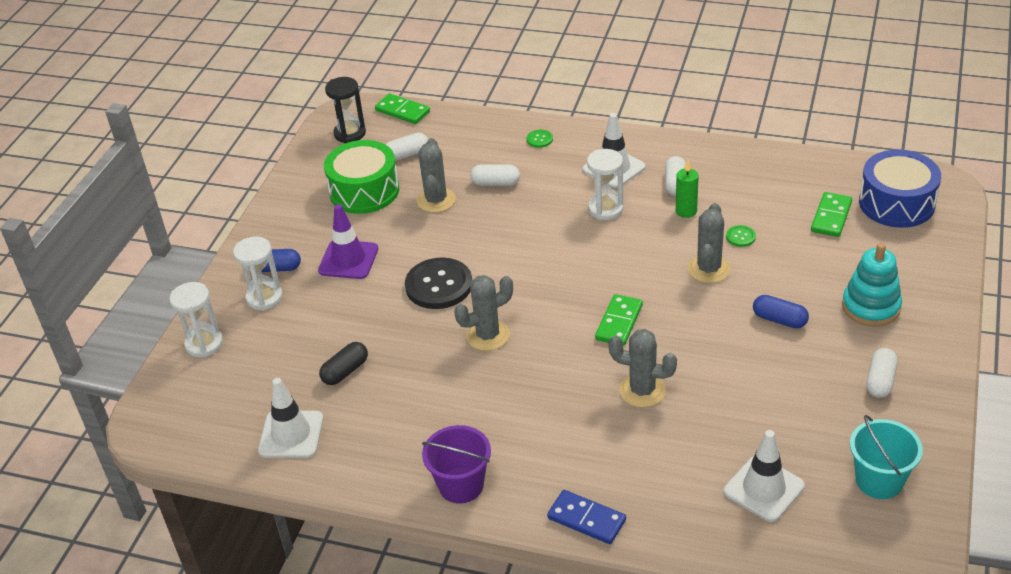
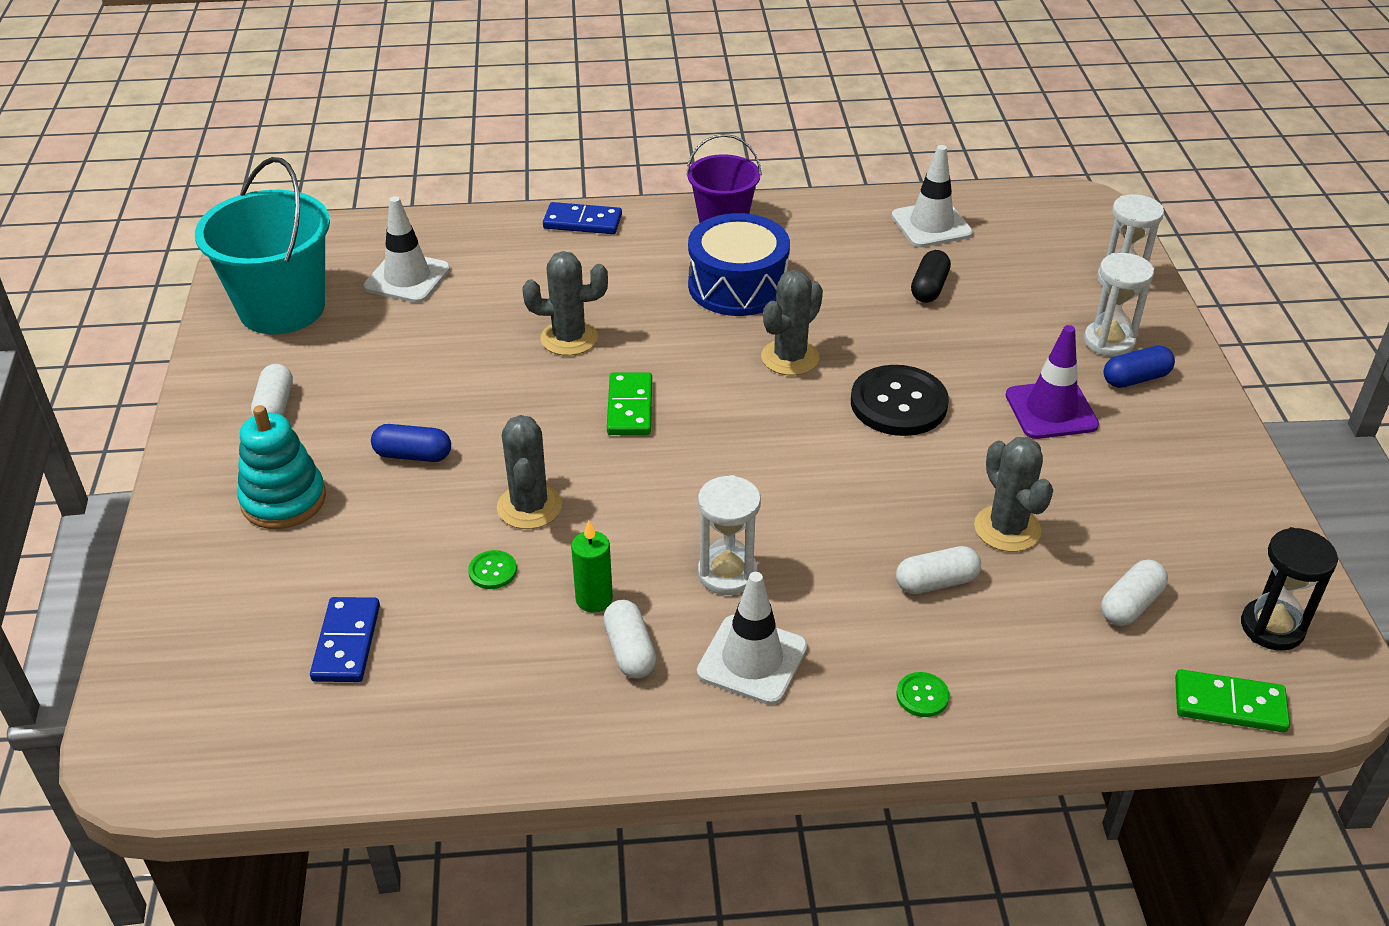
camera: 155 degrees right, 0 degrees up
green drum [324,140,399,214] -> none
green domino [811,192,852,237] -> blue domino [310,597,380,682]
turquoise bucket [850,415,923,499] -> turquoise bucket [195,157,330,334], size x1.64
blue drum [859,150,941,228] -> blue drum moved to [688,213,790,316]

